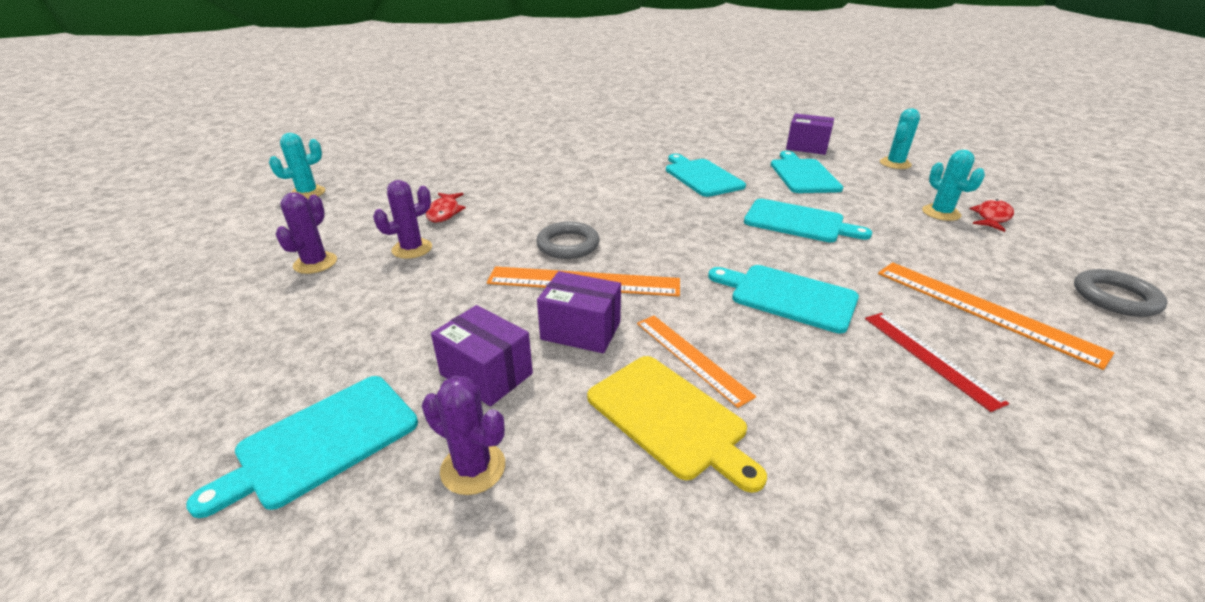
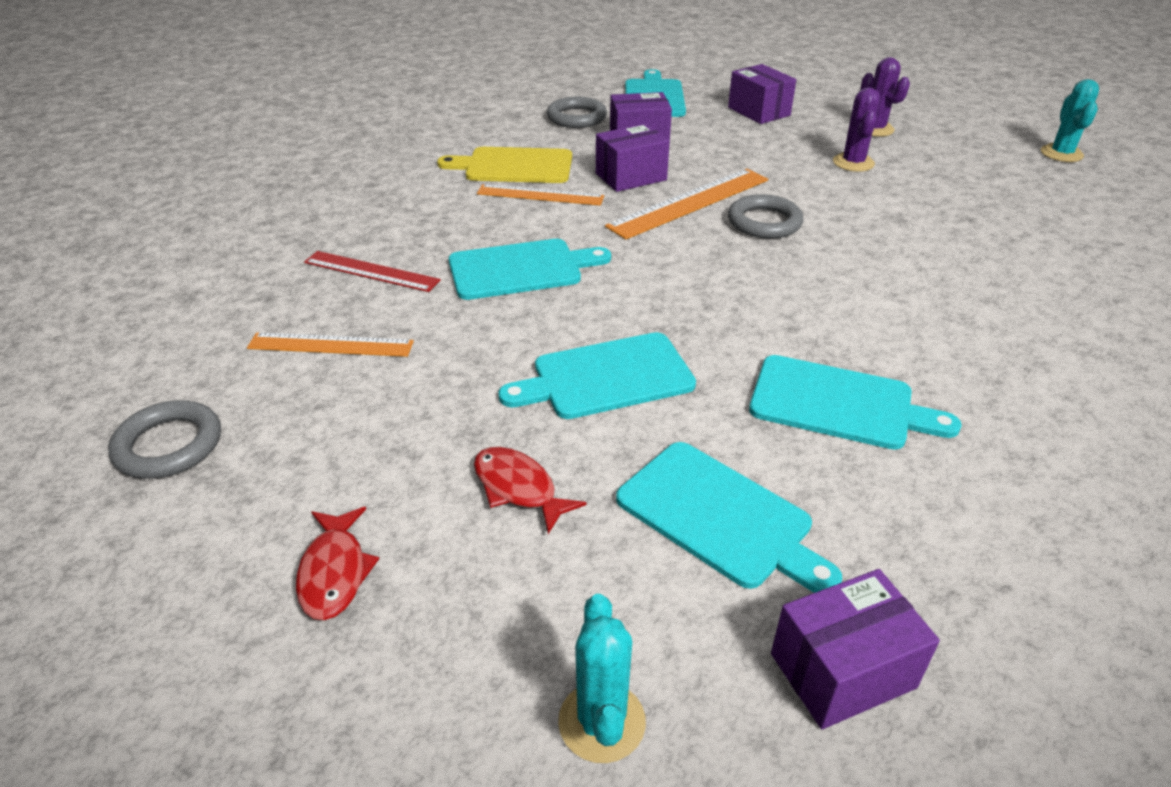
camera: 135 degrees right, 5 degrees up
purple cactus [422,376,505,495] -> grey ring [547,96,607,128]
red fish [426,193,466,223] -> red fish moved to [474,447,587,534]
orange ruler [878,262,1114,370] -> orange ruler [247,332,414,357], size x0.65
turquoise cactus [922,150,985,221] -> none
none -> purple box [728,64,796,124]

